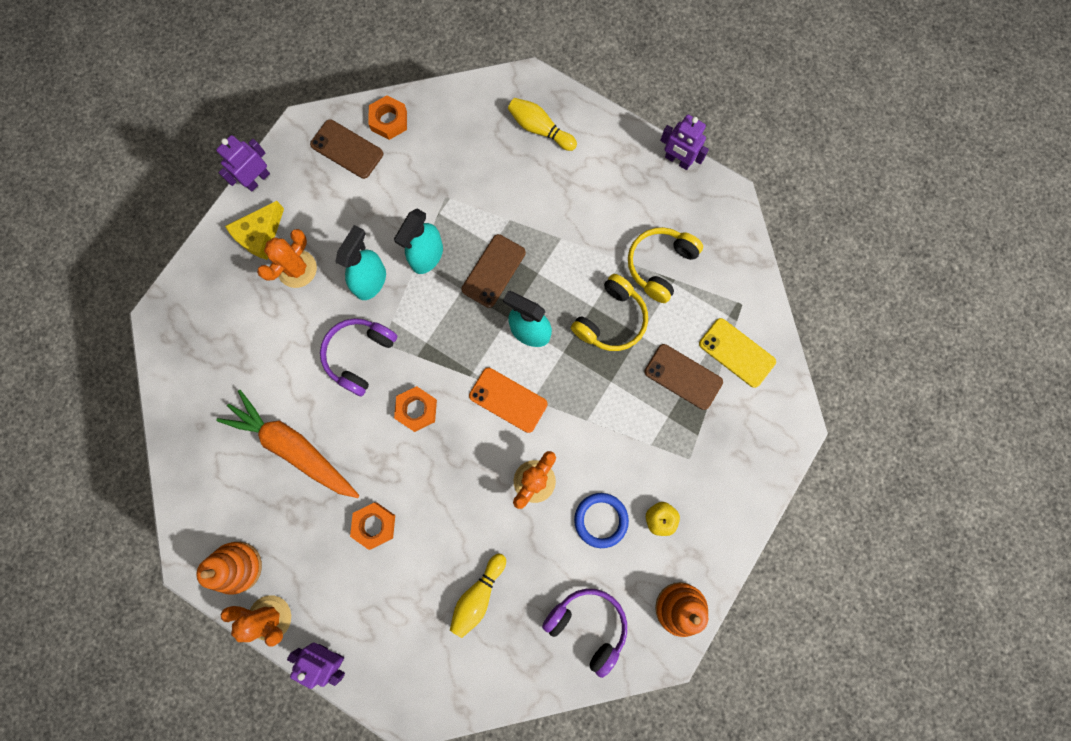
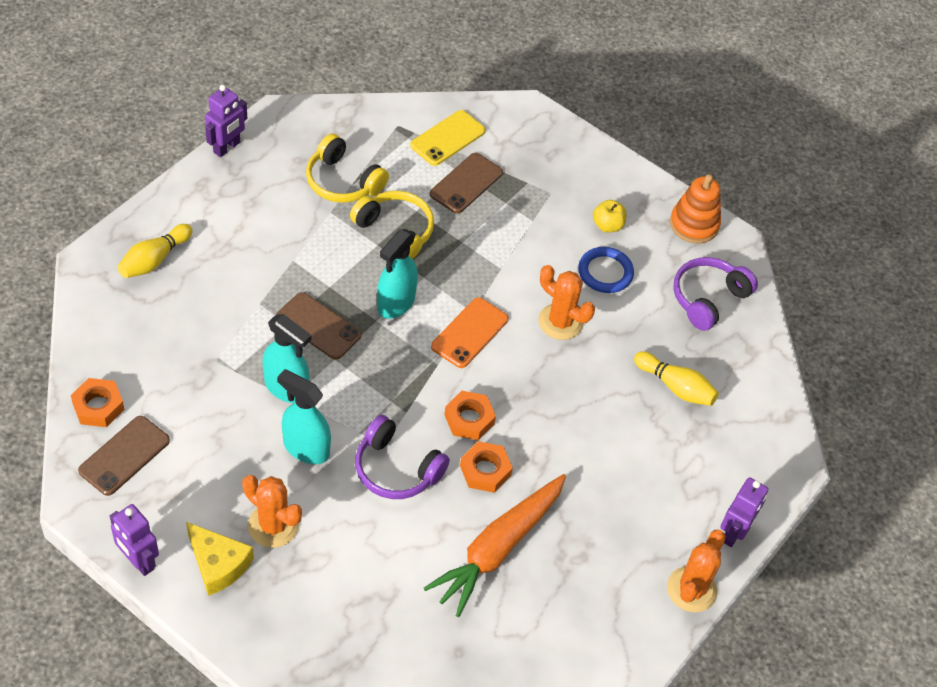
camera: 90 degrees left, 25 degrees down
orange stacking toy [196,542,262,595] -> none
orange nut [350,502,395,550] -> orange nut moved to [460,441,513,493]

